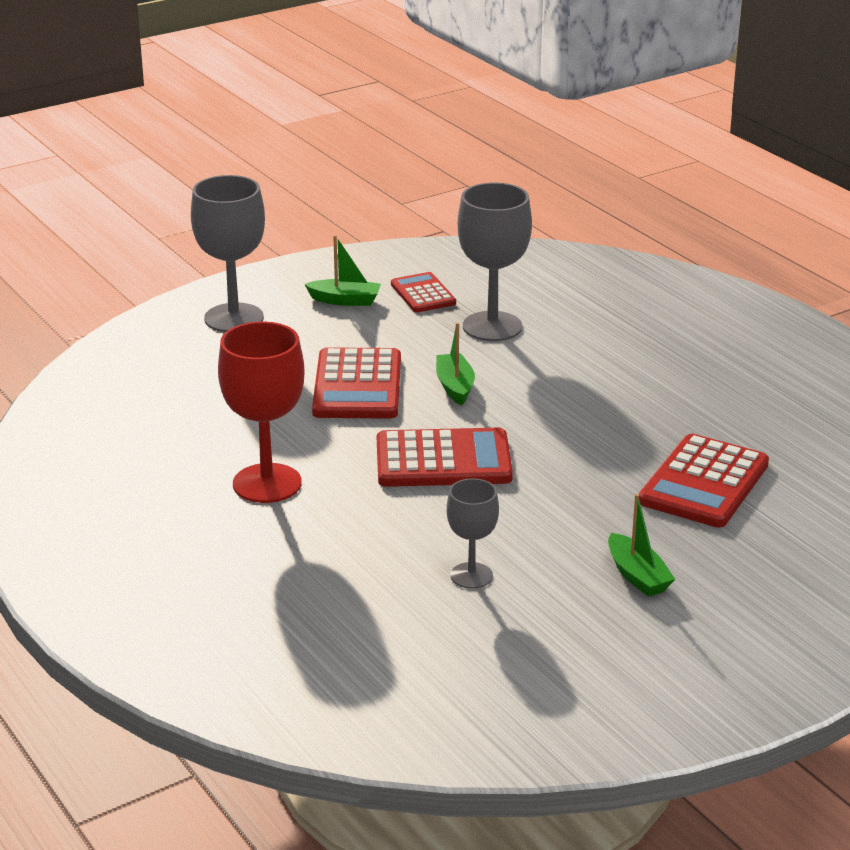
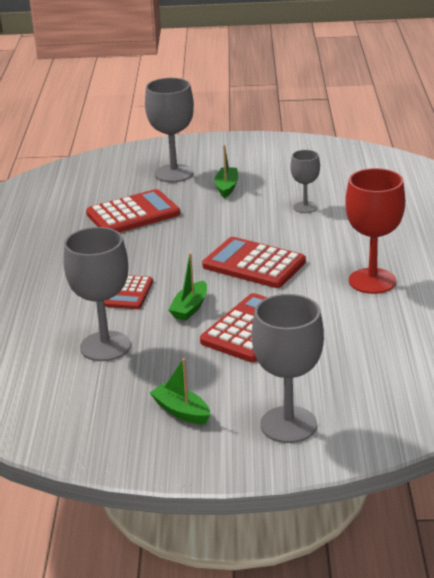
camera: 145 degrees left, 0 degrees up
red calculator [391,272,456,312] -> red calculator moved to [104,275,153,309]
none -> grey goblet [145,78,194,182]

